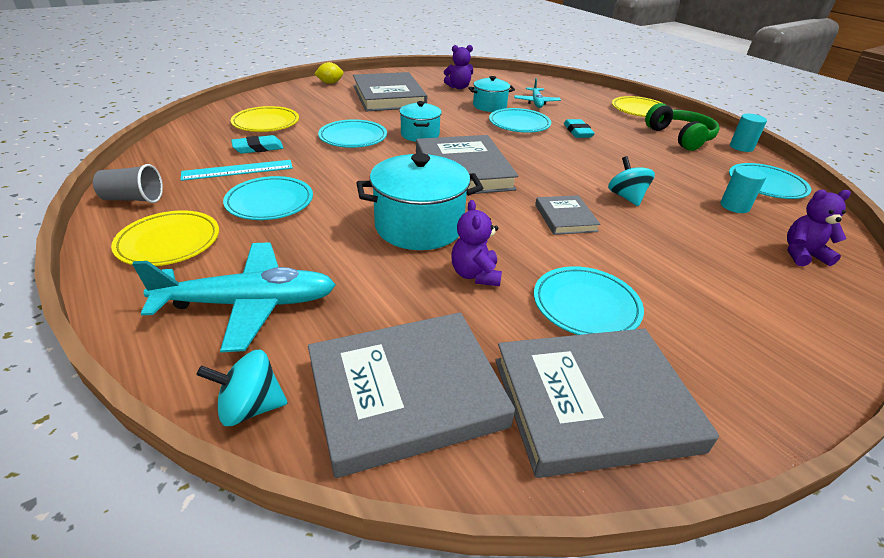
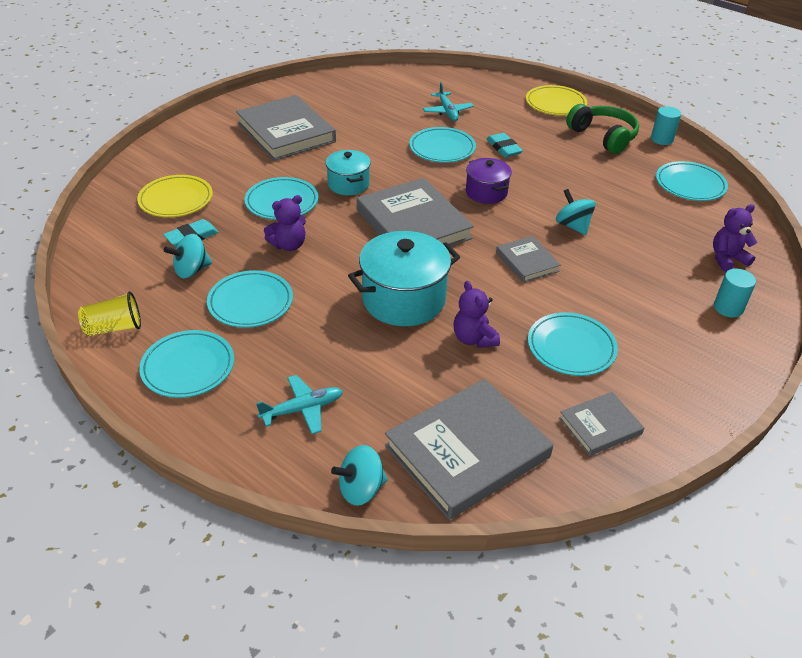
camera: 15 degrees left, 5 degrees up
grey cup [93,164,163,203] -> yellow cup [78,292,141,336]
yellow plate [111,210,219,266] -> turquoise plate [139,330,234,398]
turquoise plane [132,242,336,352] -> turquoise plane [256,375,343,434], size x0.57
turquoise ruler [180,160,293,181] -> turquoise spinning top [164,234,212,278]
yellow lemon [314,62,344,84] -> none
purple teddy bear [444,45,473,89] -> purple teddy bear moved to [264,195,306,251]
turquoise pot [468,76,515,112] -> none
grey book [495,328,719,478] -> grey book [559,392,644,456], size x0.51
turquoise cylinder [720,166,766,213] -> turquoise cylinder moved to [714,269,756,317]
none -> purple pot [466,158,512,204]

